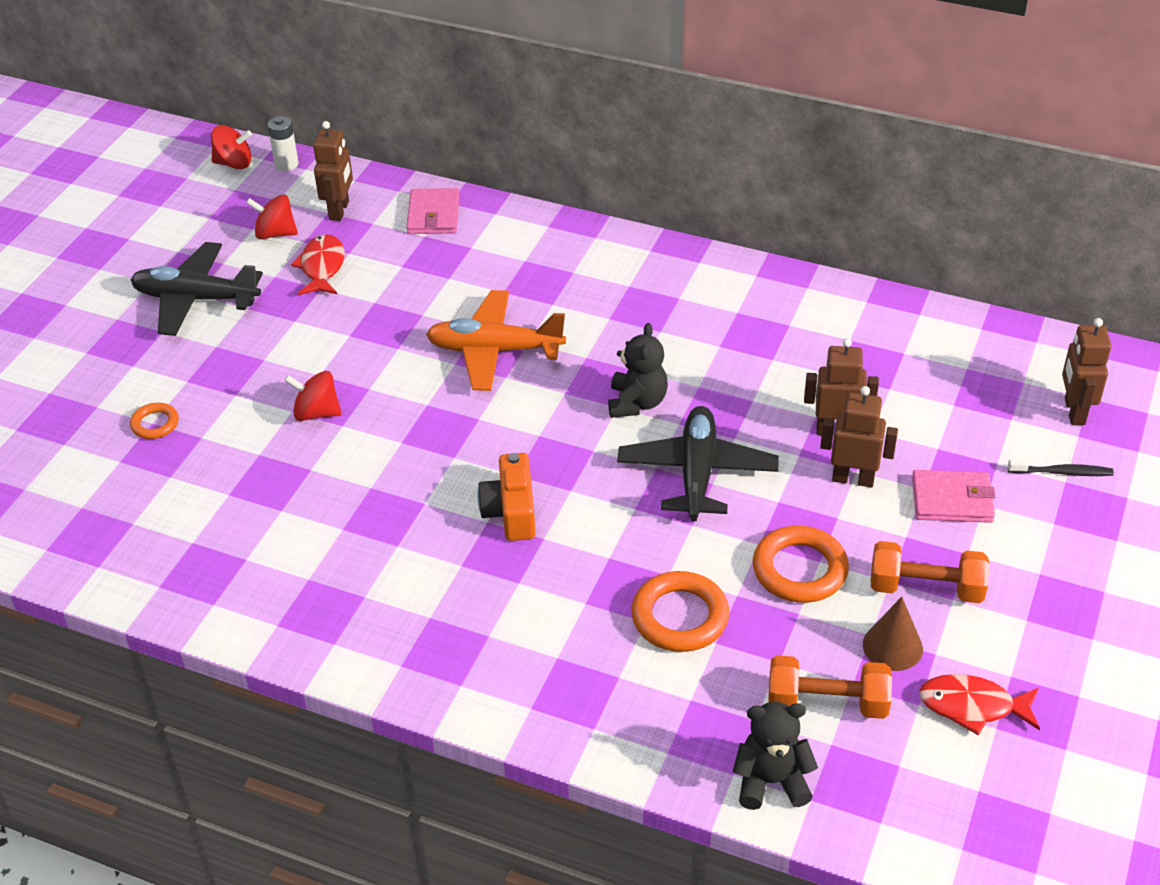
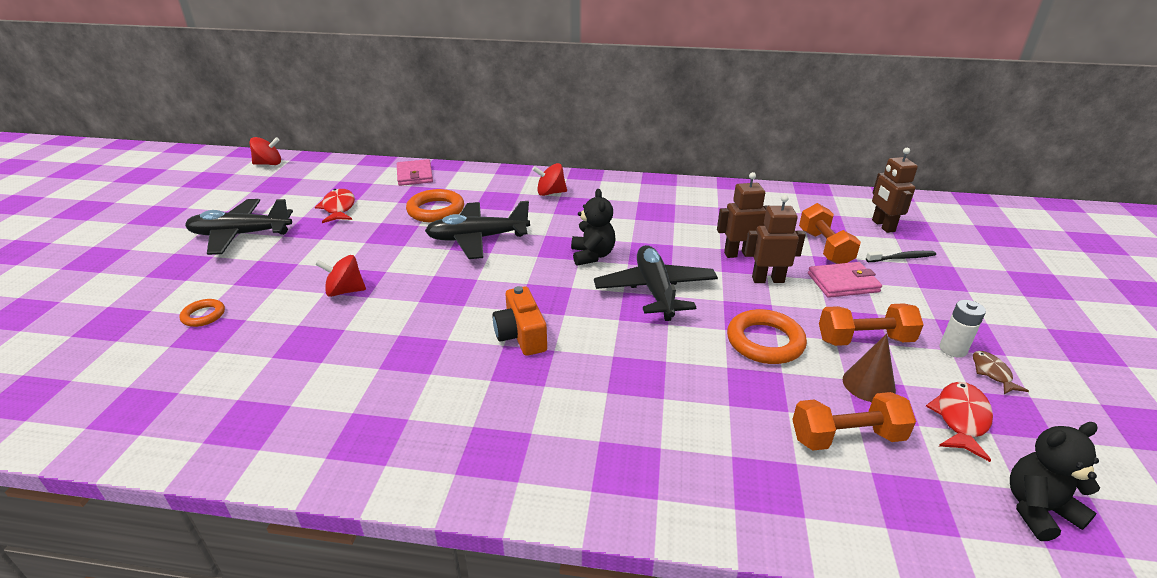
camera: 15 degrees left, 10 degrees down
red spinning top [246,195,298,239] -> red spinning top moved to [532,163,567,196]
white battery [267,116,299,171] -> white battery moved to [939,300,986,358]
brown robot [313,121,353,221] -> none
orange plane [426,290,566,391] -> black plane [425,201,530,259]
orange ring [631,571,729,652] -> orange ring moved to [406,189,464,222]
black teddy bear [733,702,818,810] -> black teddy bear moved to [1010,422,1100,541]
red fish [919,674,1040,735] -> red fish turned 120 degrees clockwise [926,382,993,462]
none -> orange dumbbell [799,203,861,264]
none -> brown fish [973,351,1029,394]

